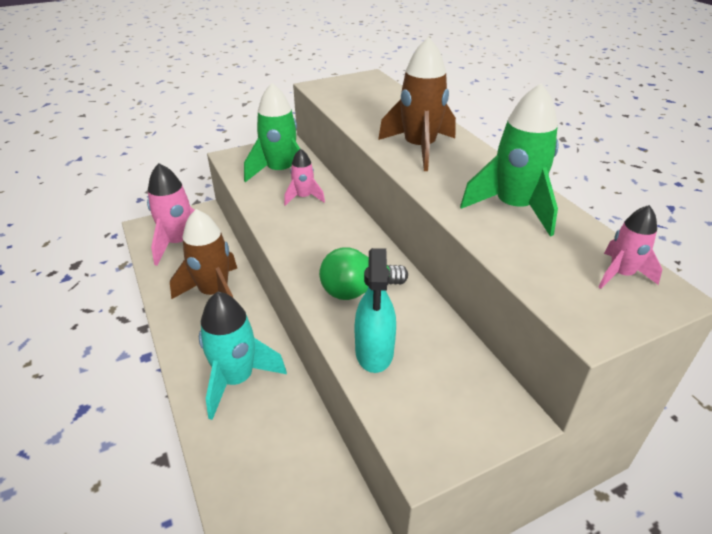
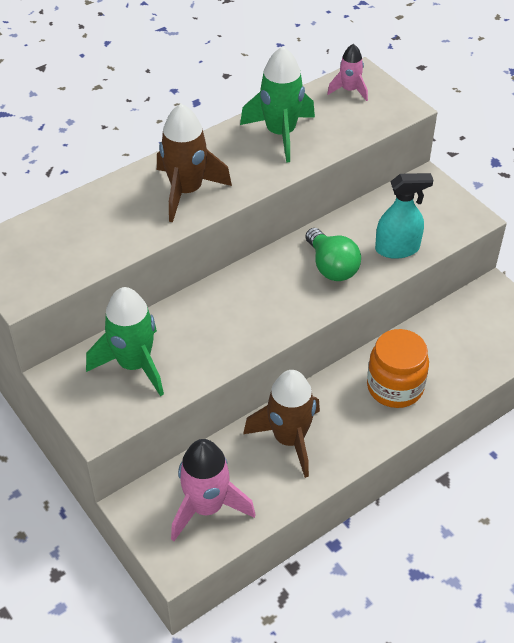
camera: 100 degrees left, 10 degrees up
turquoise rocket [199,291,287,420] -> orange jar [367,329,429,408]
pink rocket [284,148,325,206] -> none

